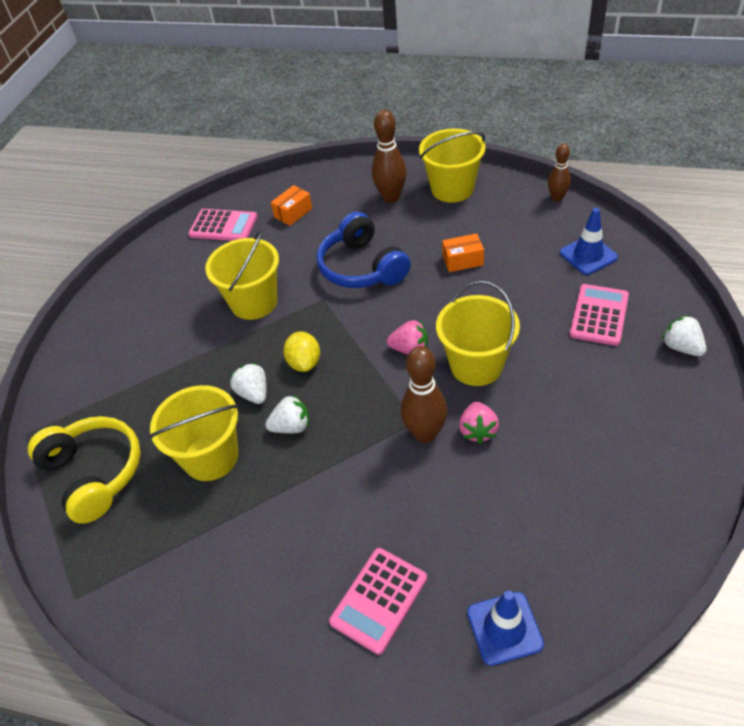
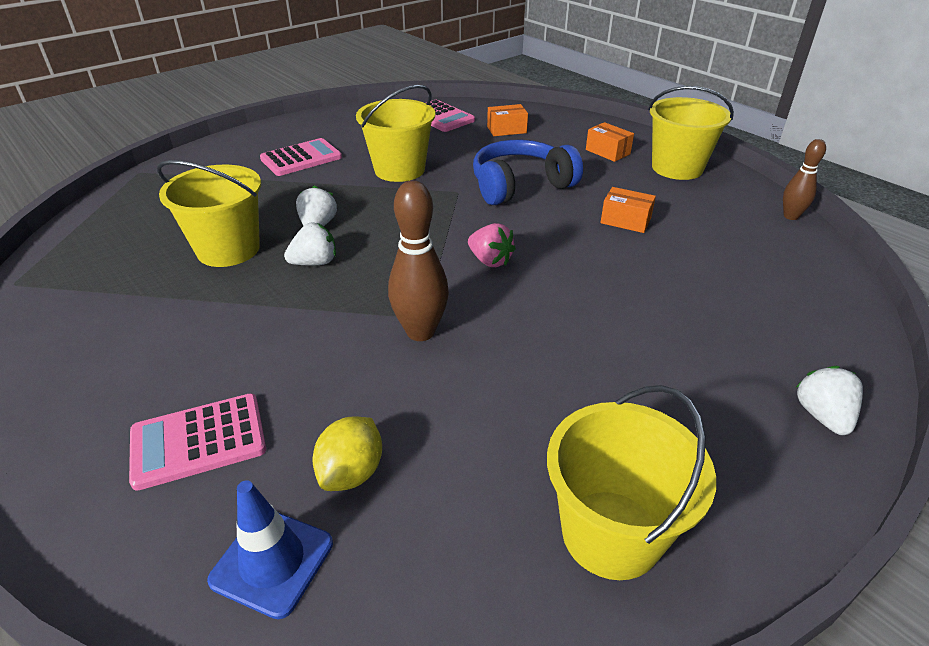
camera: 30 degrees right, 10 degrees down
yellow headphones [28,416,141,524] -> none
white strawberry [265,395,309,433] -> white strawberry turned 45 degrees counterclockwise [284,223,336,265]
yellow lemon [283,331,320,372] -> yellow lemon moved to [312,417,382,491]
blue headphones [317,212,411,288] -> blue headphones turned 60 degrees clockwise [473,140,583,205]
brown bowling pin [372,110,407,203] -> orange box [586,122,634,162]
yellow bucket [436,281,520,386] -> yellow bucket moved to [547,385,716,580]
pink strawberry [459,402,499,444] -> none
blue traffic cone [560,208,618,275] -> none
pink calculator [570,284,629,346] -> pink calculator moved to [260,138,342,176]

